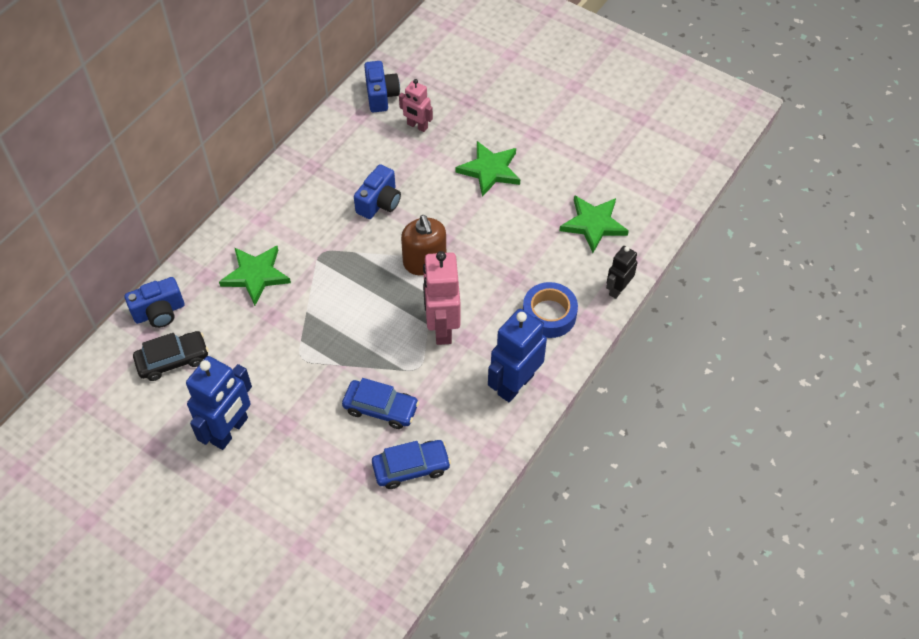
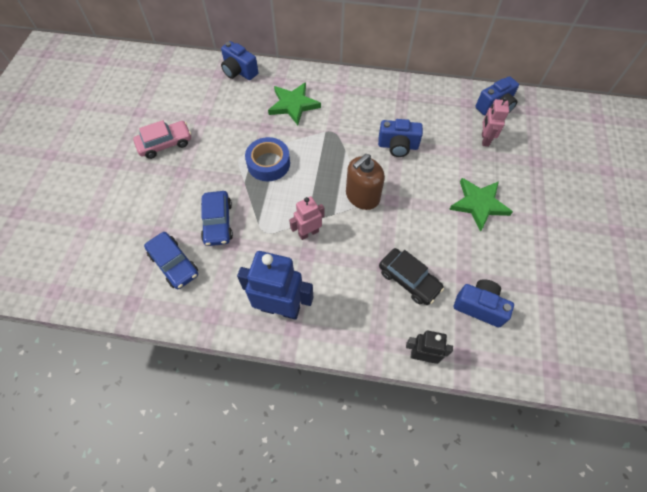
camera: 65 degrees right, 5 degrees up
black car [133,331,209,381] -> black car moved to [379,248,444,305]
blue robot [186,356,252,450] -> pink car [133,120,191,159]
pink robot [423,251,460,345] -> pink robot [289,197,324,240], size x0.57
blue tape [523,282,578,338] -> blue tape moved to [245,137,290,181]
green star [559,195,629,253] -> blue camera [454,279,514,327]

